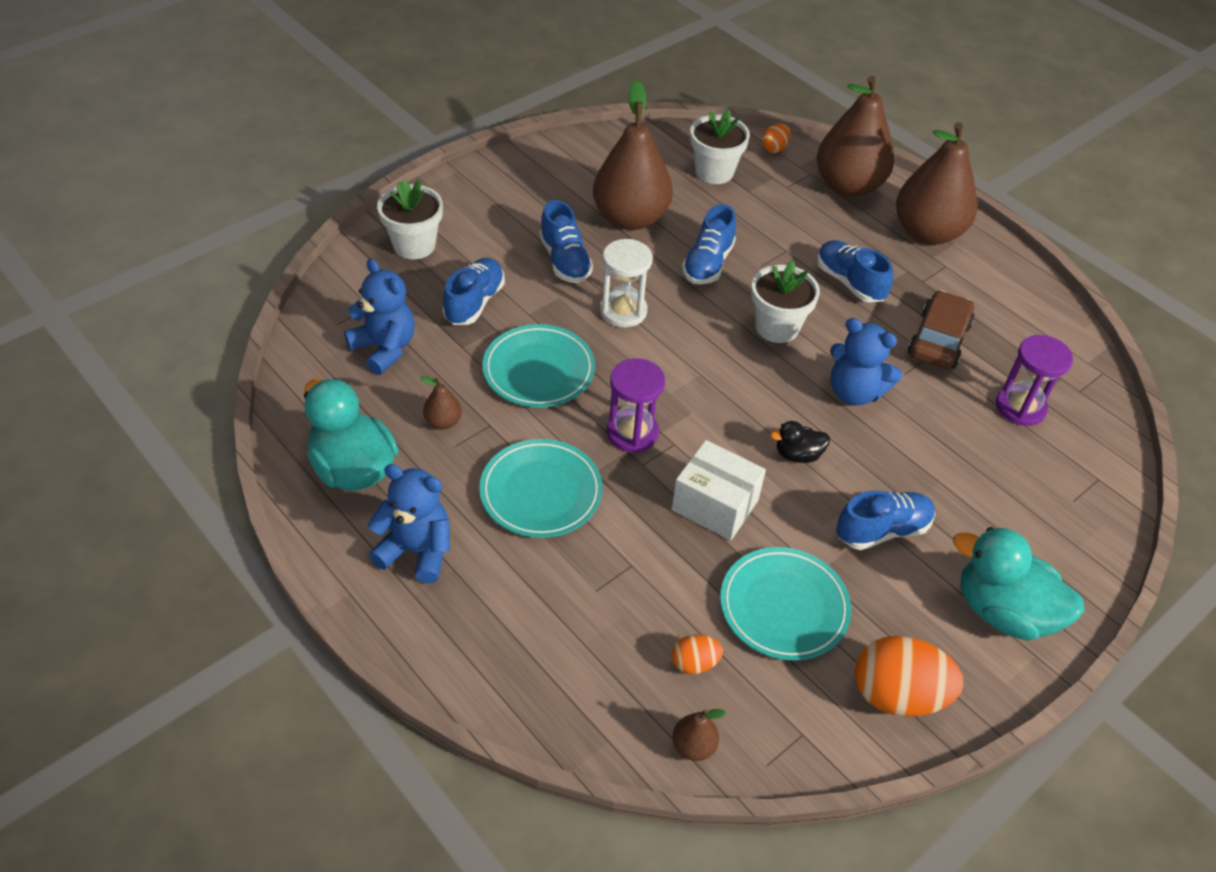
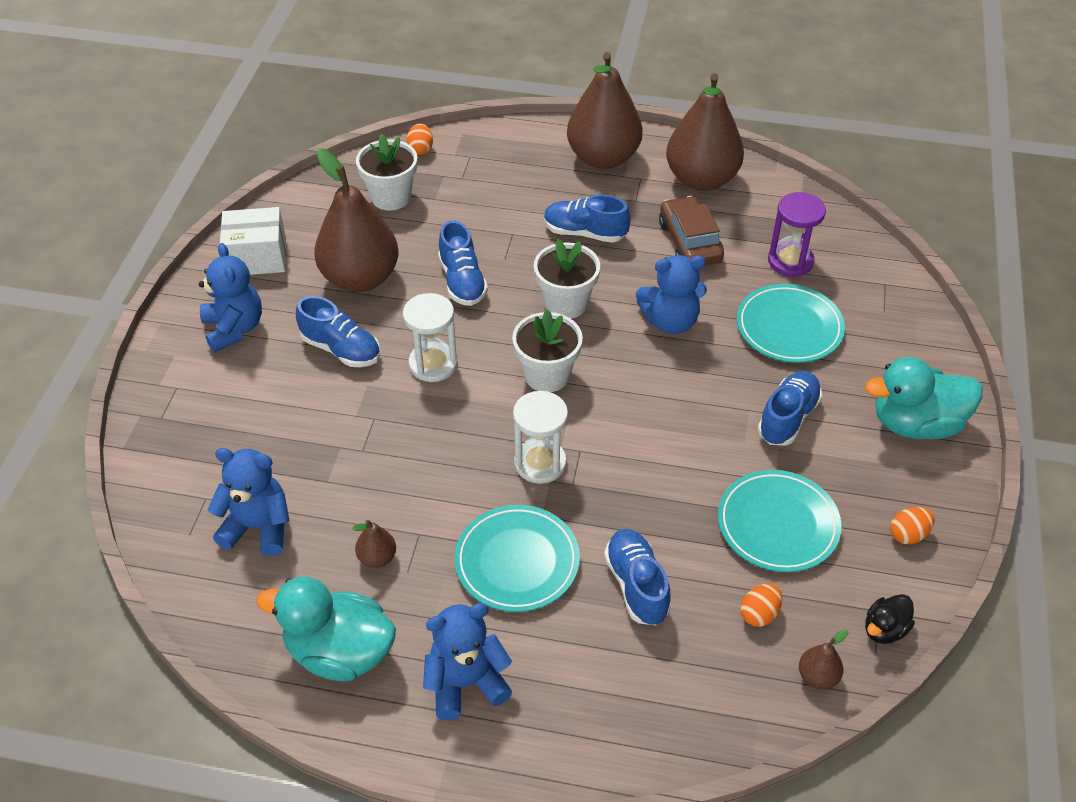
camera: 35 degrees left, 0 degrees up
white flower pot [377,180,443,259] -> white flower pot moved to [512,309,583,392]
blue shoe [442,258,505,325] -> blue shoe moved to [604,529,671,625]
turquoise plate [482,324,595,407] -> turquoise plate moved to [737,284,845,363]
purple hourglass [607,358,665,453] -> white hourglass [513,391,568,484]
white box [672,440,766,540] -> white box moved to [220,207,286,275]
black duck [770,421,830,463] -> black duck moved to [865,594,915,644]
brown pear [817,76,895,197] -> brown pear moved to [666,74,744,191]
orange egg [855,636,963,717] -> orange egg [890,507,935,544], size x0.50
none -> blue teddy bear [199,243,262,352]

